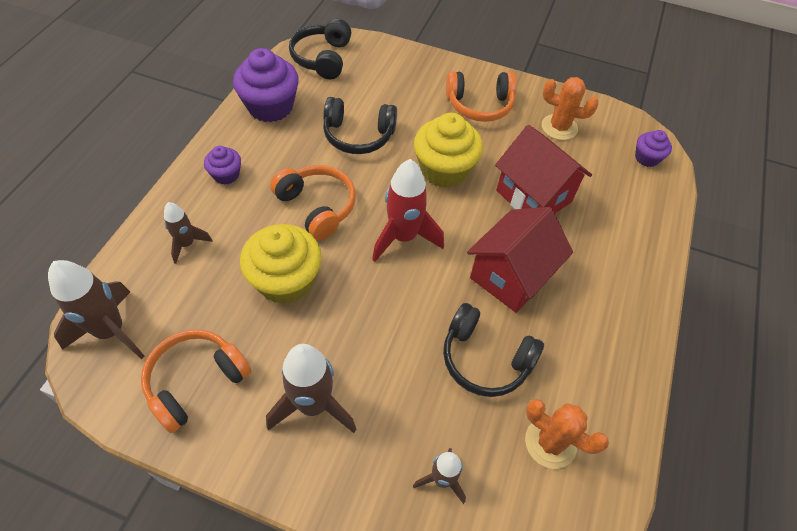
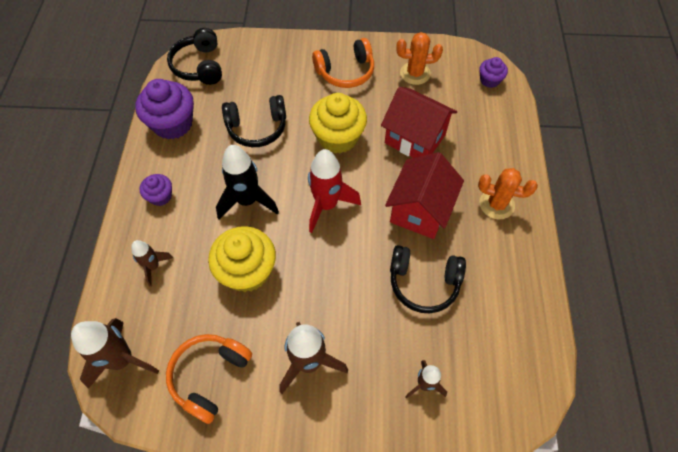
camera: 15 degrees left, 5 degrees up
orange headphones [270,165,356,240] -> black rocket [216,145,279,219]
orange cactus [525,399,609,469] -> orange cactus moved to [478,168,538,219]

